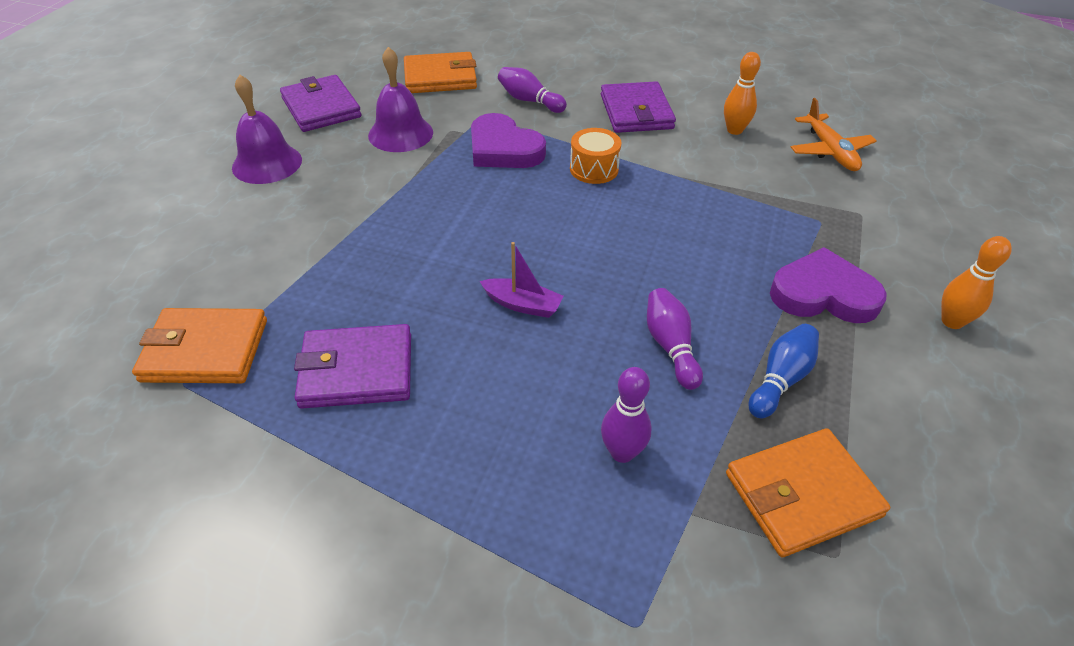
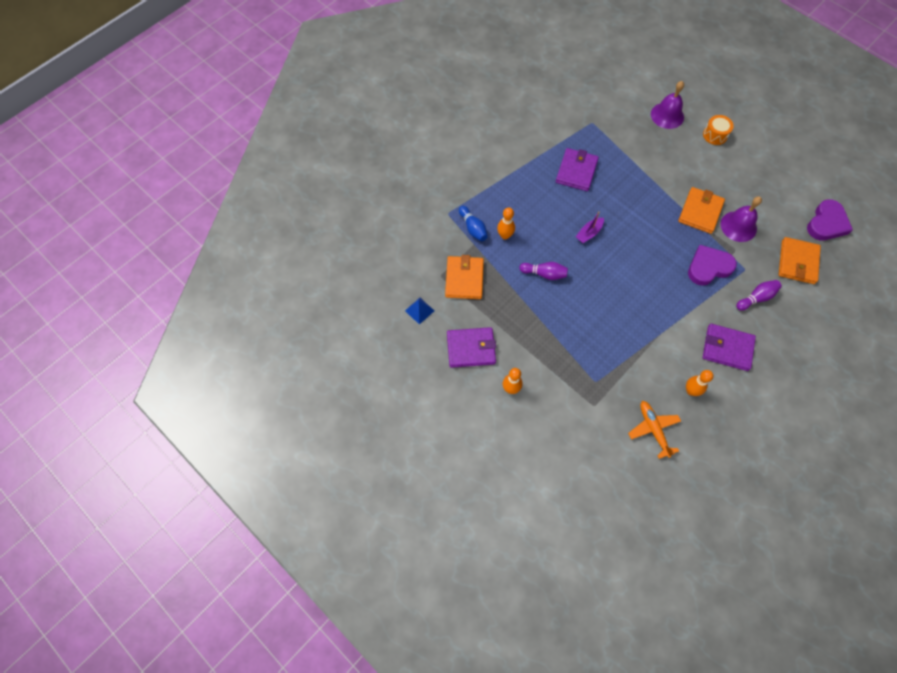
camera: 115 degrees right, 20 degrees up
orange wallet [132,308,267,383] -> orange wallet moved to [678,187,725,234]
purple bell [232,75,302,184] -> purple bell moved to [651,81,684,129]
purple wallet [280,75,361,132] -> purple wallet moved to [447,327,496,368]
orange drum [570,128,622,184] -> orange drum moved to [703,115,734,145]
purple bowling pin [601,367,652,463] -> orange bowling pin [497,207,515,240]
blue bowling pin [749,324,819,418] -> blue bowling pin moved to [459,206,488,241]
purple heart [770,247,887,323] -> purple heart moved to [807,199,853,240]
orange plane [791,98,877,171] -> orange plane turned 60 degrees clockwise [628,401,681,459]
none -> blue pyramid [405,298,434,325]

